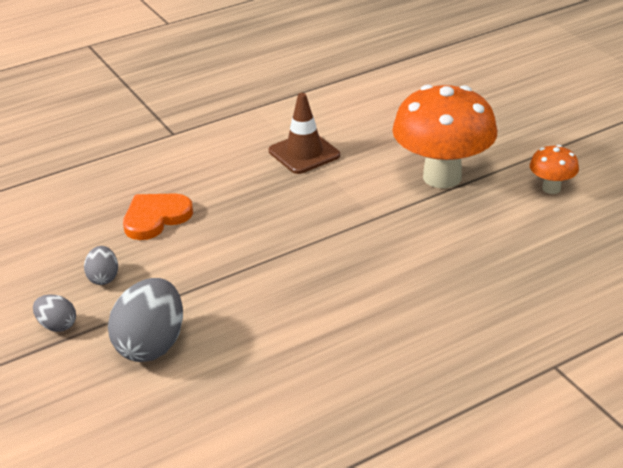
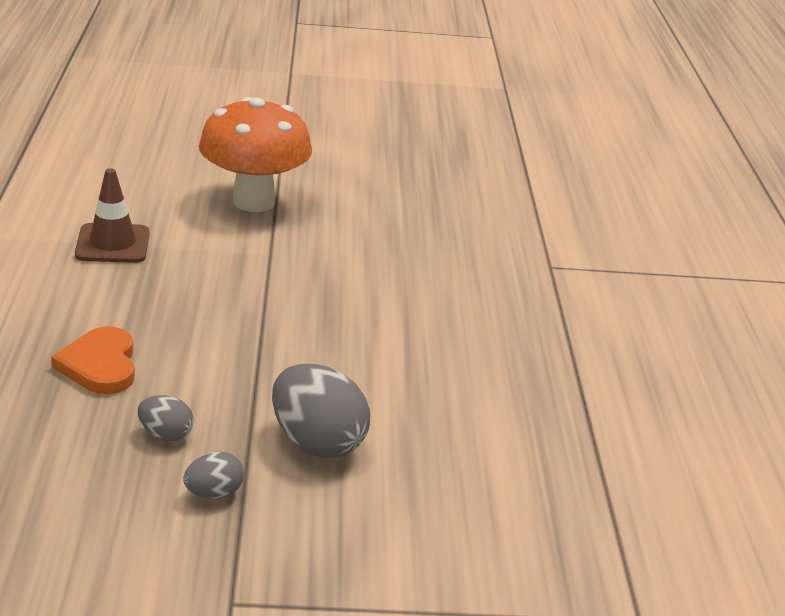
camera: 65 degrees left, 5 degrees down
orange mushroom [530,145,579,194] -> none

